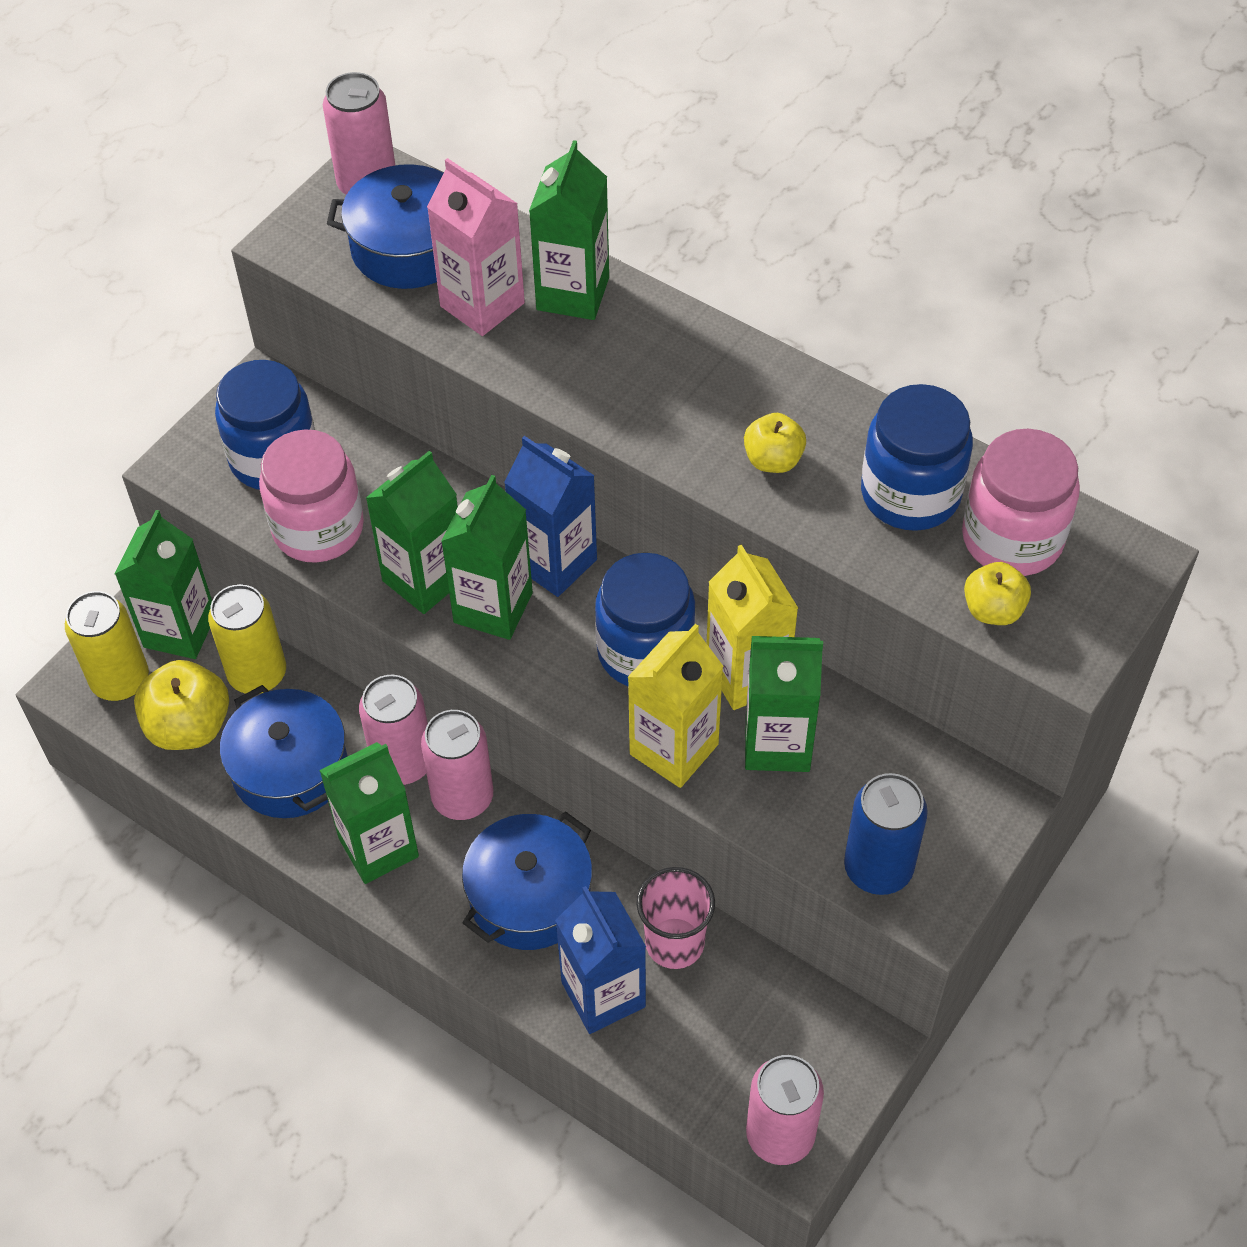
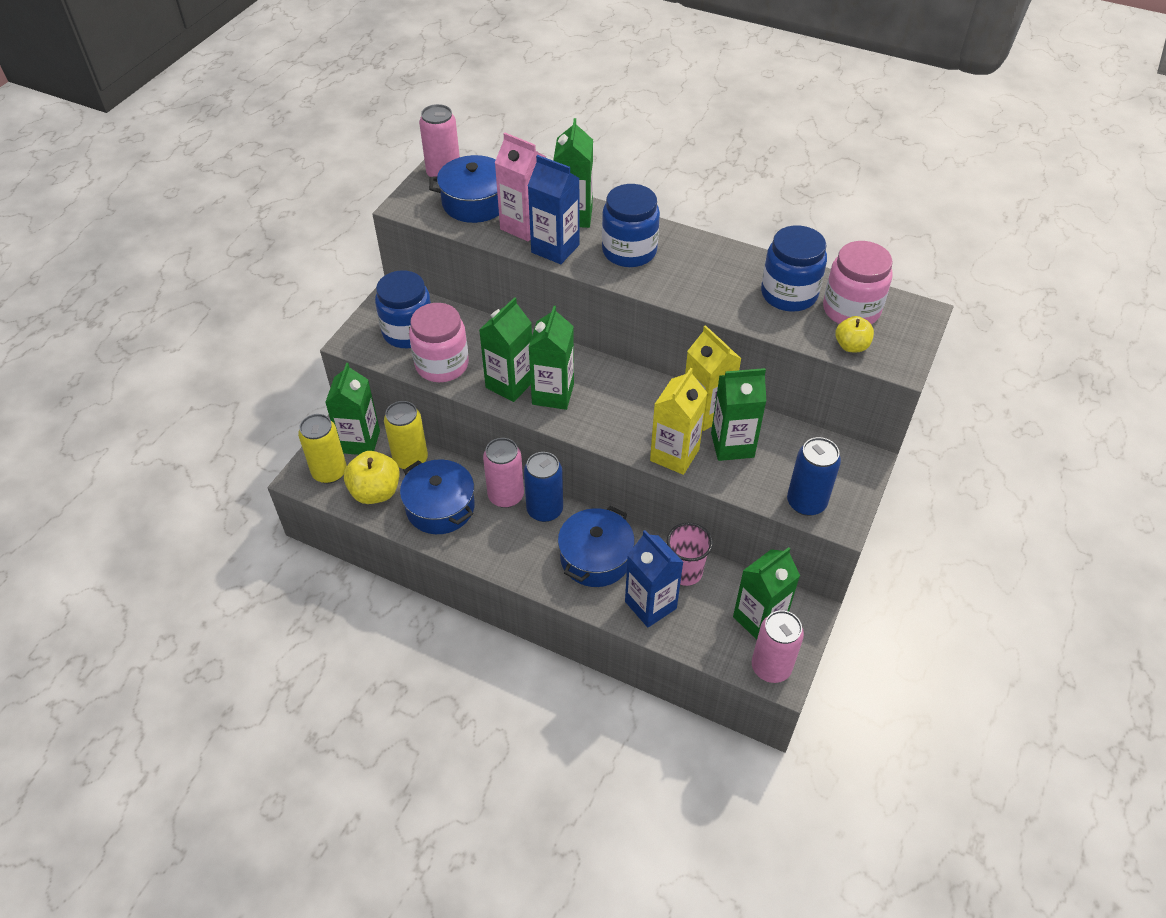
camera: 10 degrees left, 5 degrees down
green carton [319,742,419,884] -> green carton moved to [733,547,800,640]
pink can [421,710,493,820] -> blue can [524,452,563,522]
blue carton [504,436,597,597] -> blue carton moved to [528,155,580,264]
blue jar [595,553,696,686] -> blue jar moved to [602,184,660,267]
yellow apple [744,413,806,473] -> none

